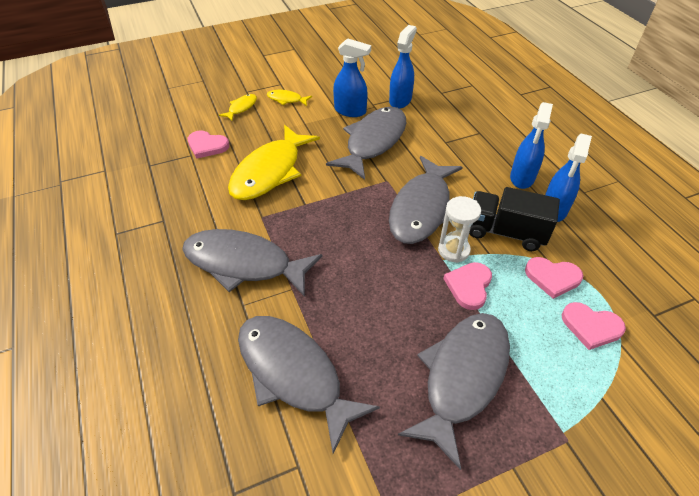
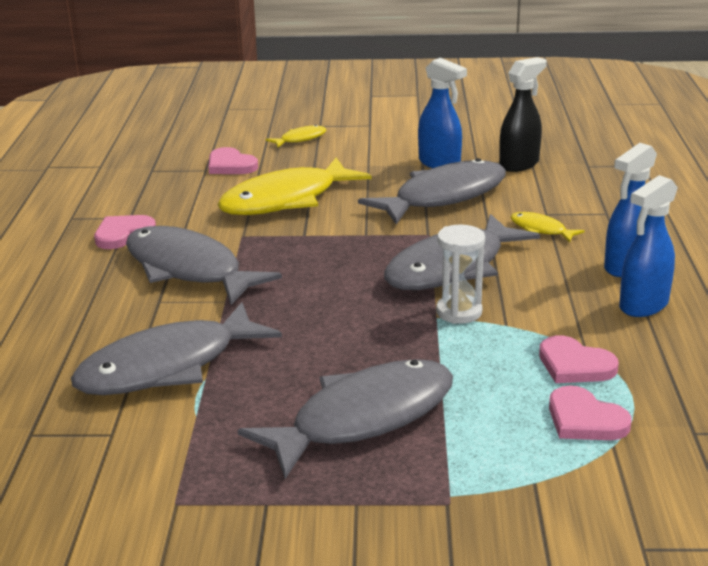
camera: 25 degrees right, 20 degrees down
grey fish [238,316,380,454] -> grey fish turned 105 degrees counterclockwise [71,302,282,395]
yellow fish [267,90,312,106] -> yellow fish moved to [511,212,585,242]
blue spray bottle [389,25,417,109] -> black spray bottle [499,57,547,172]
pink heart [443,262,492,310] -> pink heart moved to [94,215,156,249]
black truck [469,187,560,251] -> none

